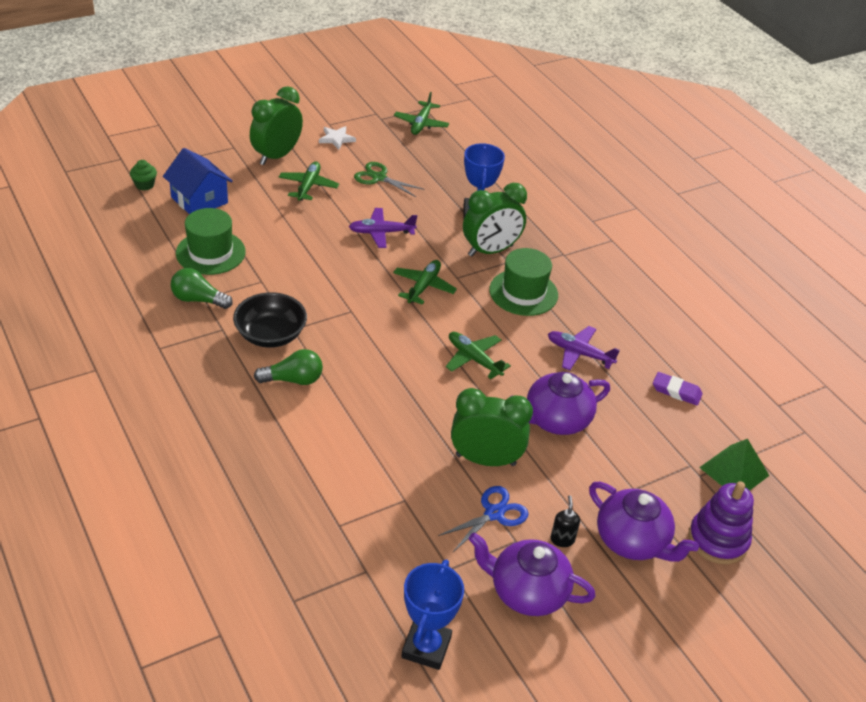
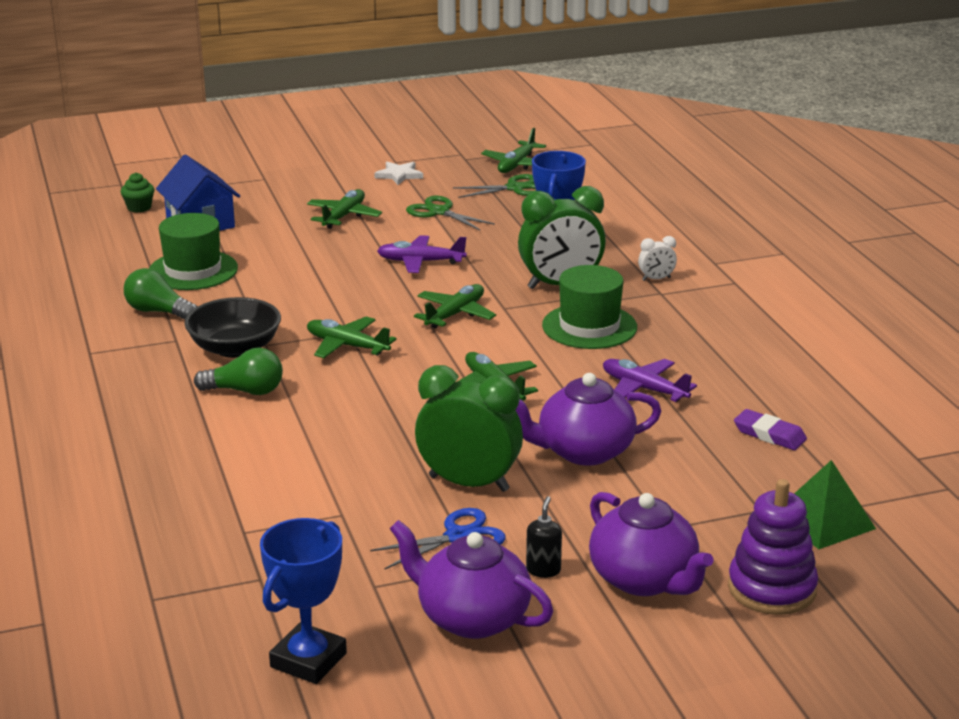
camera: 15 degrees right, 15 degrees down
green clock [250,86,303,165] -> none
none -> green plane [307,316,397,358]
none -> green scissors [453,174,536,198]
none -> white clock [638,236,677,281]

